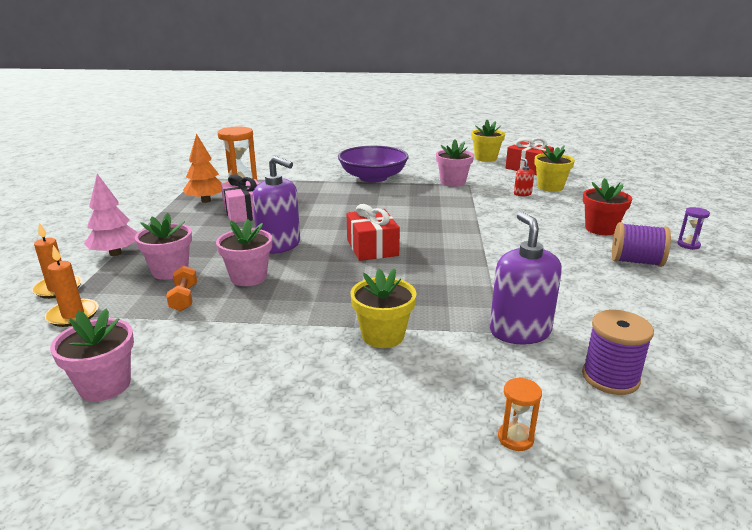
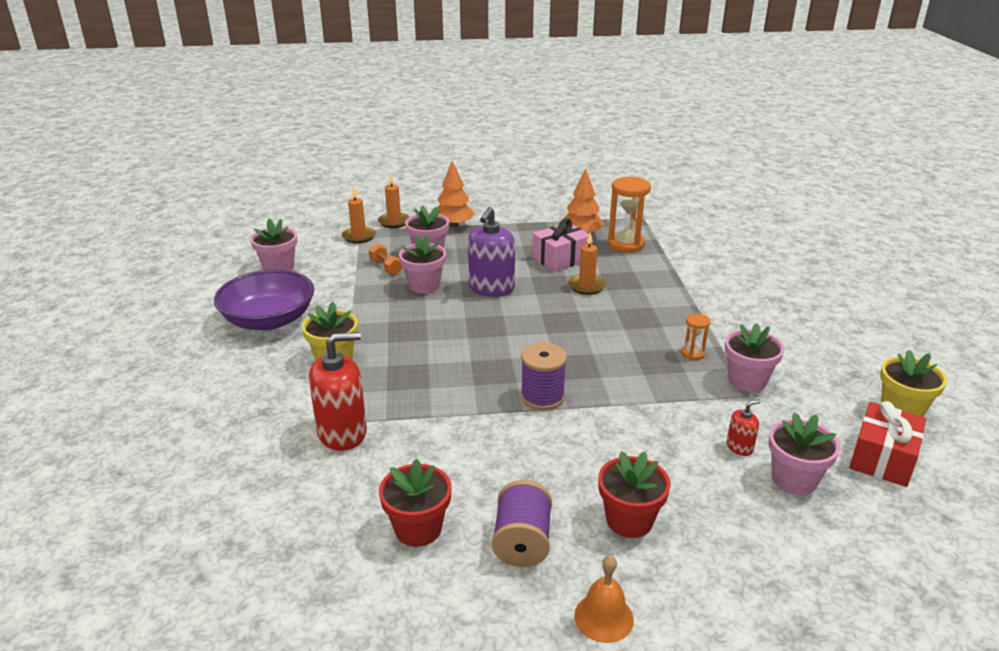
camera: 80 degrees right, 5 degrees up
pink tree [84,174,138,256] -> orange tree [437,161,475,228]
orange dumbbell [166,265,197,311] -> orange dumbbell turned 75 degrees clockwise [369,243,403,275]
purple bowl [338,146,409,183] -> purple bowl moved to [214,269,314,330]
red gift [347,204,400,261] -> none
purple soap dispenser [490,212,562,345] -> red soap dispenser [309,332,367,451]
orange hourglass [498,377,542,451] -> orange hourglass moved to [681,313,710,360]
yellow flower pot [534,145,575,192] -> pink flower pot [768,412,840,495]
purple spool [582,310,654,395] -> purple spool moved to [521,343,567,410]
purple hourglass [677,207,710,250] -> orange bell [574,555,634,643]
none -> red flower pot [379,459,452,547]
none -> orange candle [568,232,606,295]

